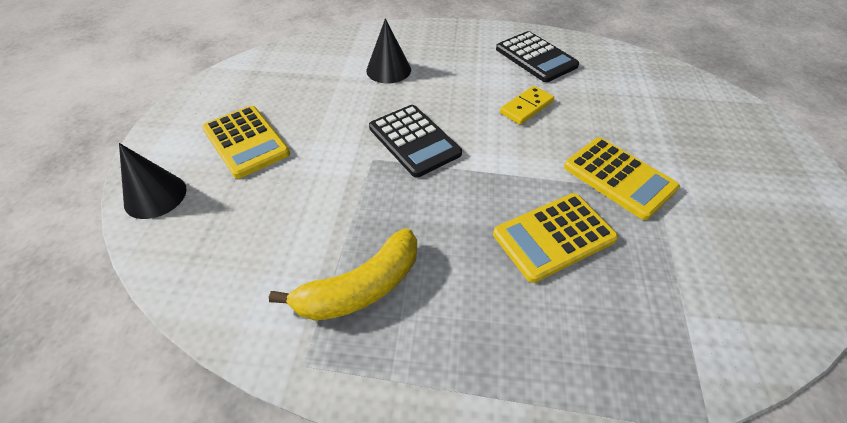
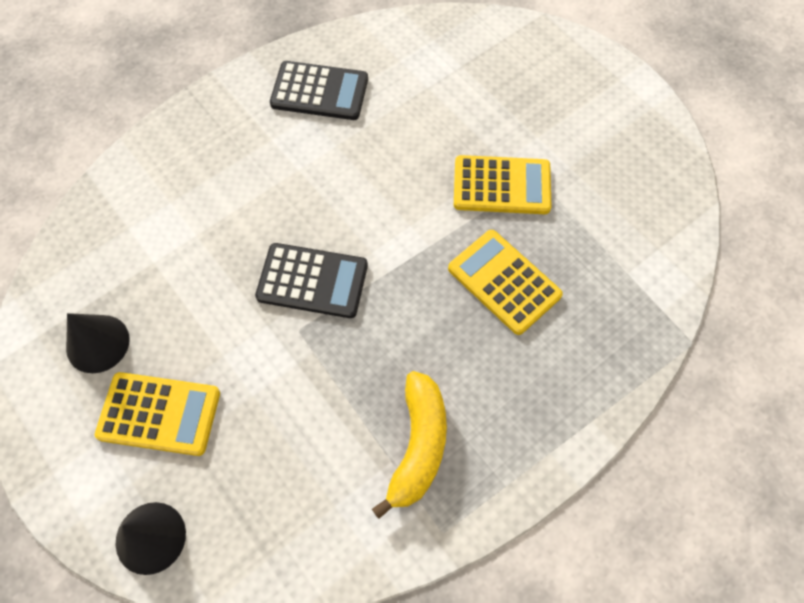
camera: 45 degrees left, 15 degrees up
black cone [366,18,411,83] -> black cone moved to [66,313,129,373]
yellow calculator [493,193,618,283] -> yellow calculator turned 120 degrees clockwise [448,230,563,335]
yellow domino [500,86,554,125] -> none

